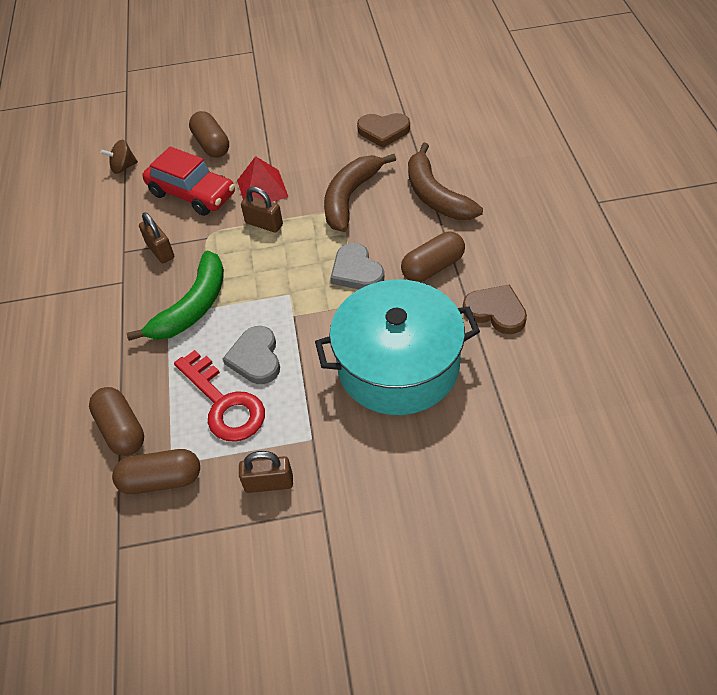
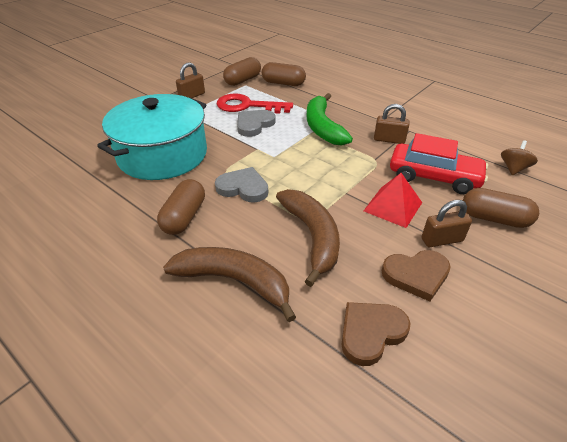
camera: 135 degrees right, 10 degrees down
red car [143,146,235,216] -> red car turned 150 degrees counterclockwise [390,133,488,194]
grey heart [223,326,280,384] -> grey heart turned 90 degrees counterclockwise [237,110,276,137]
brown padlock [241,187,283,233] -> brown padlock moved to [422,200,472,247]
brown heart [463,285,527,334] -> brown heart moved to [382,250,451,301]

